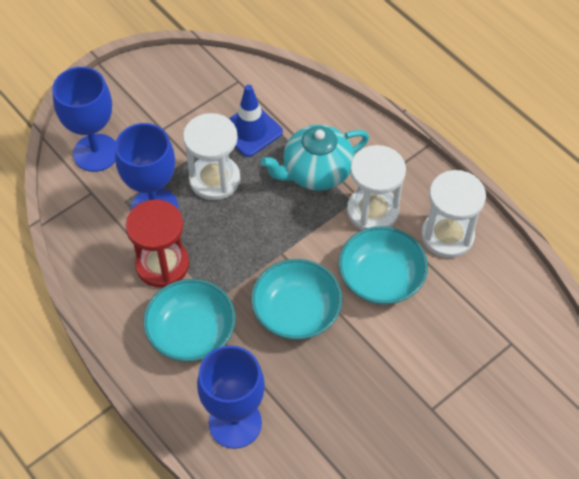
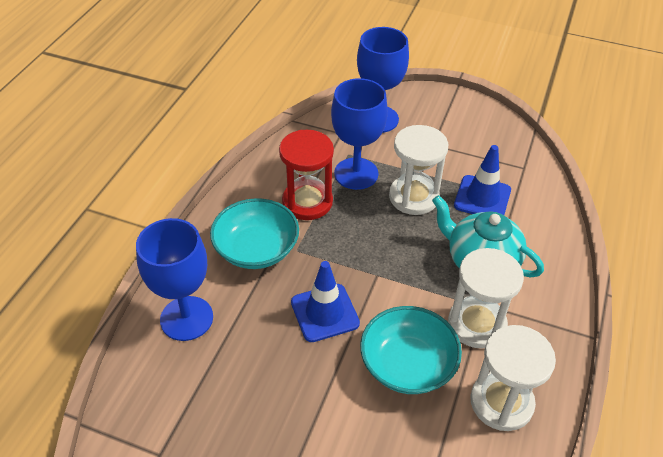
camera: 60 degrees right, 10 degrees down
turquoise bowl [251,259,342,340] -> blue traffic cone [291,261,360,342]

